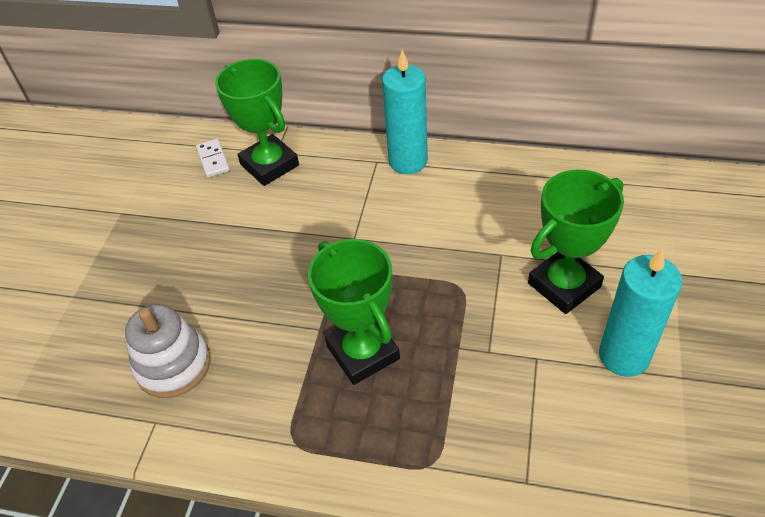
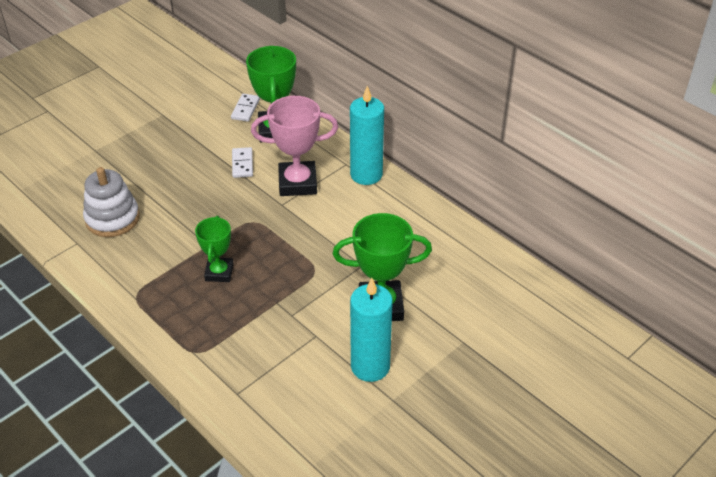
camera: 30 degrees right, 5 degrees down
green trophy [308,239,400,385] -> green trophy [195,216,234,282], size x0.62
none -> white domino [232,147,253,178]
none -> pink trophy [251,96,338,196]

